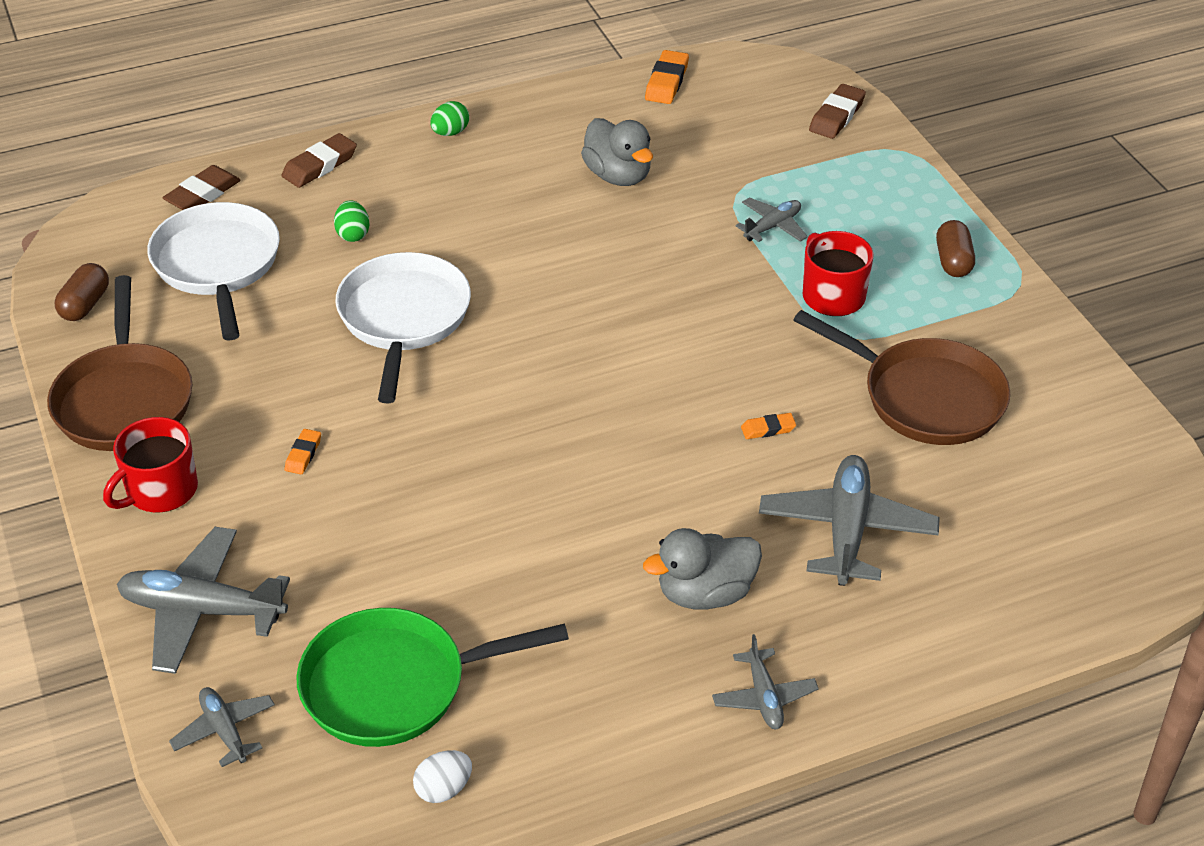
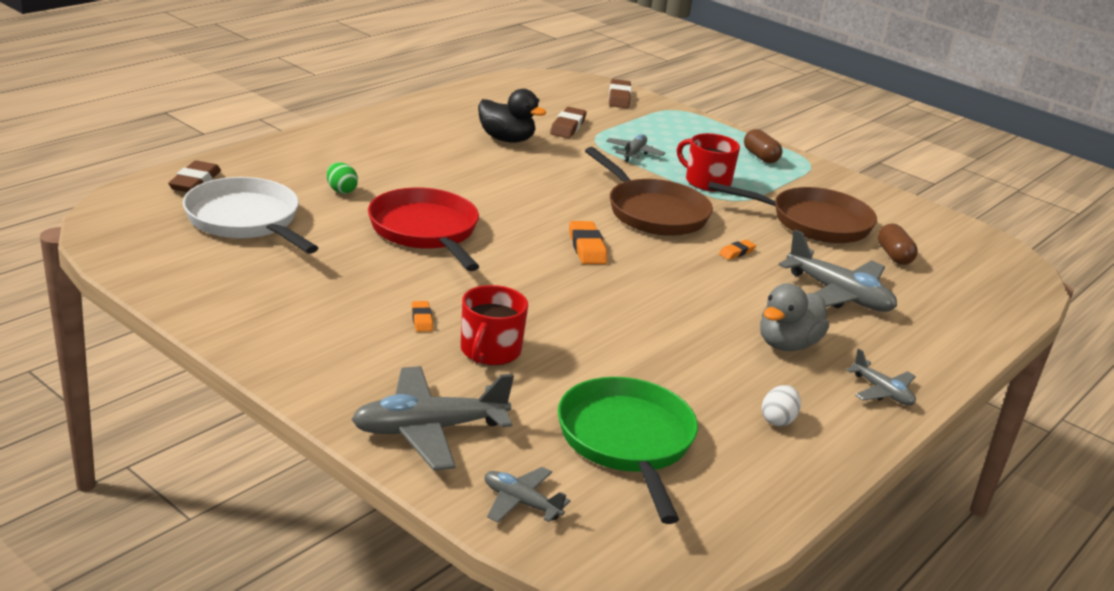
camera: 30 degrees left, 15 degrees down
brown pan [47,275,192,451] -> brown pan moved to [585,147,713,236]
brown capsule [55,263,109,321] -> brown capsule moved to [878,224,918,265]
red mug [103,417,198,513] -> red mug moved to [461,285,528,365]
brown eraser [282,133,357,188] -> brown eraser moved to [550,107,587,138]
green pan [296,608,569,747] -> green pan turned 120 degrees clockwise [558,377,698,524]
white pan [335,252,471,403] -> red pan [368,187,479,271]
white egg [413,750,472,803] -> white egg moved to [762,385,801,426]
green egg [430,101,469,136] -> none
grey duck [581,118,653,186] -> black duck [478,89,546,143]
orange eraser [645,50,689,104] -> orange eraser moved to [569,221,607,264]
grey plane [759,455,940,586] -> grey plane turned 150 degrees clockwise [779,229,897,312]

